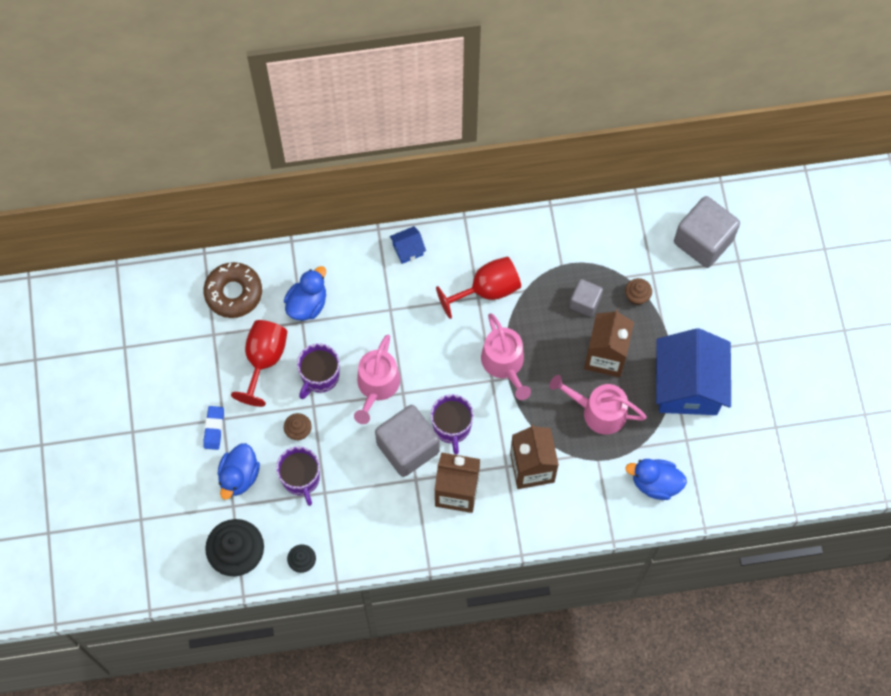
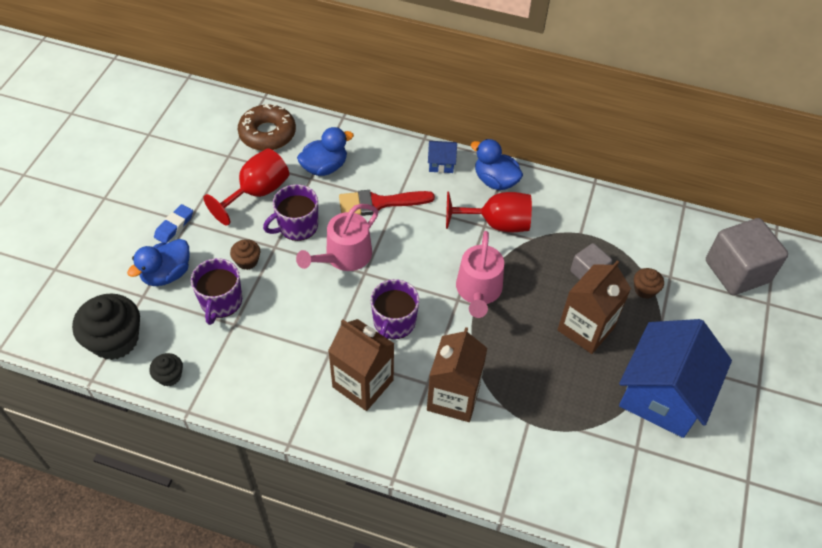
camera: 25 degrees right, 15 degrees down
grey cube [375,405,440,477] -> none
pink watering can [549,375,647,435] -> none
blue duck [625,459,687,500] -> blue duck moved to [471,139,523,190]
none -> red brush [339,190,435,216]

